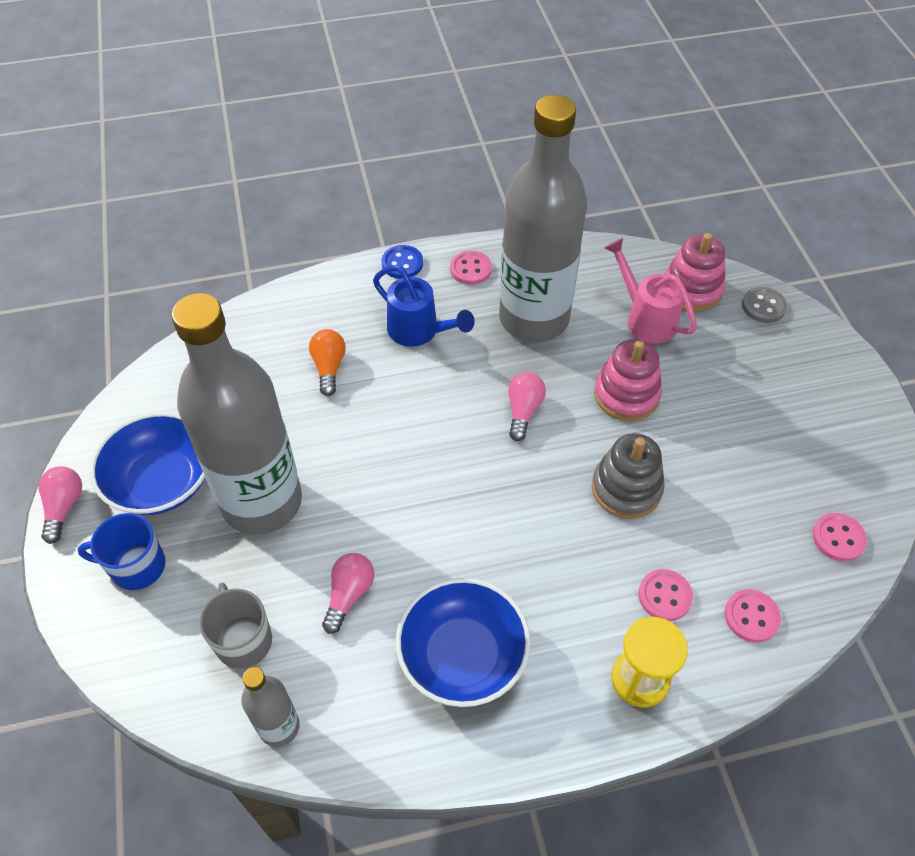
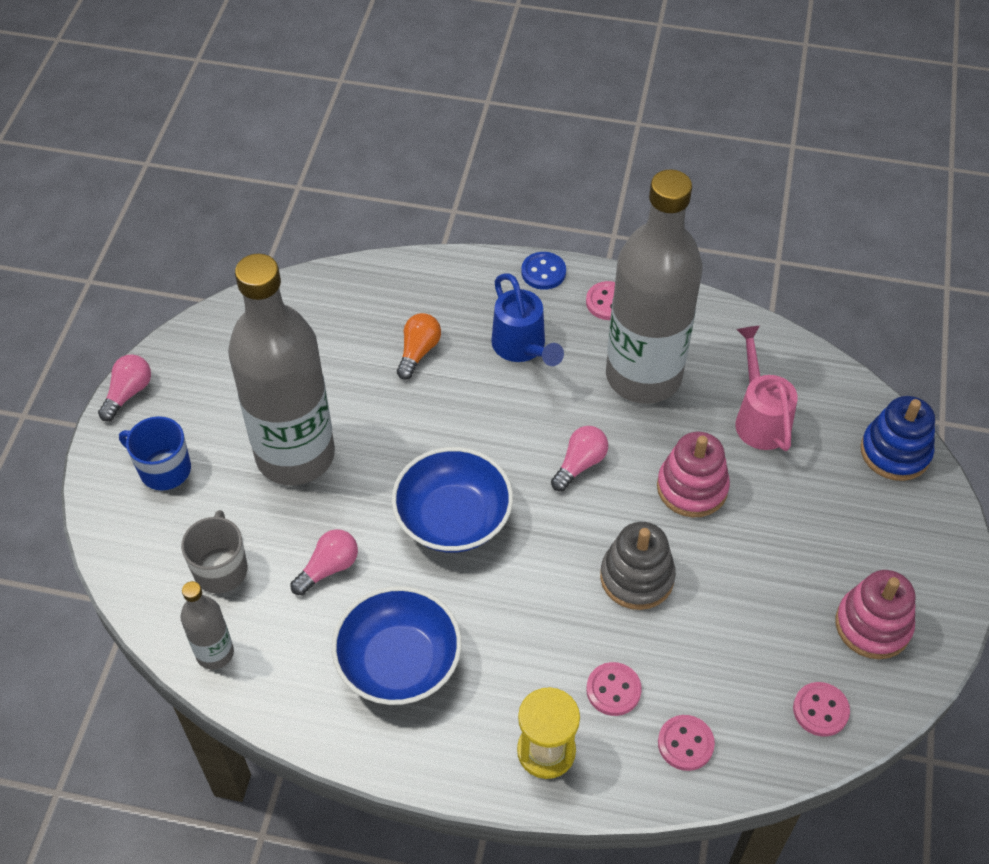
camera: 25 degrees right, 0 degrees up
blue bowl [90,412,205,515] -> blue bowl moved to [392,447,513,553]
pink stacking toy [664,233,725,312] -> pink stacking toy moved to [836,570,916,659]
grey button [742,287,787,323] -> blue stacking toy [861,396,935,481]

